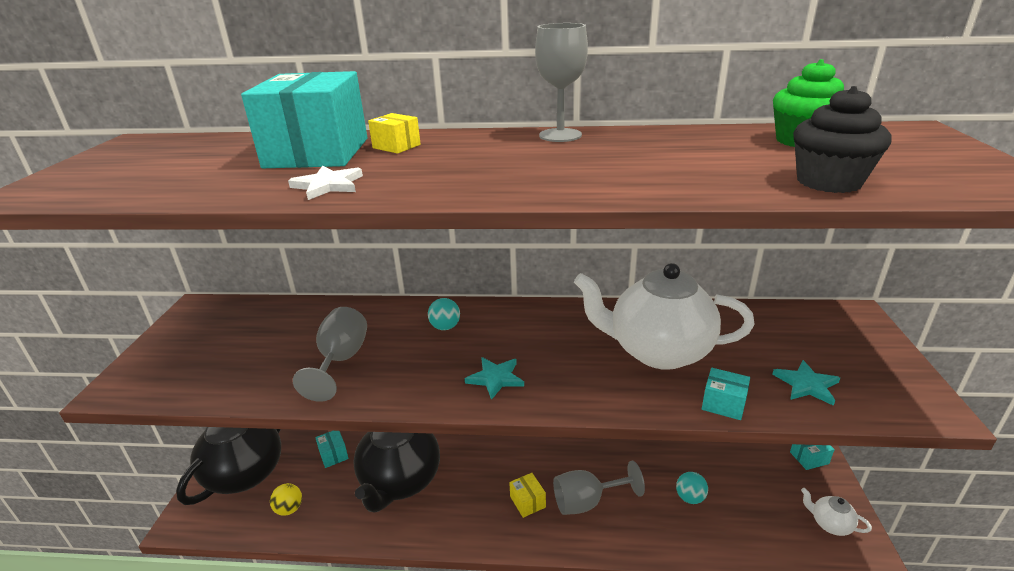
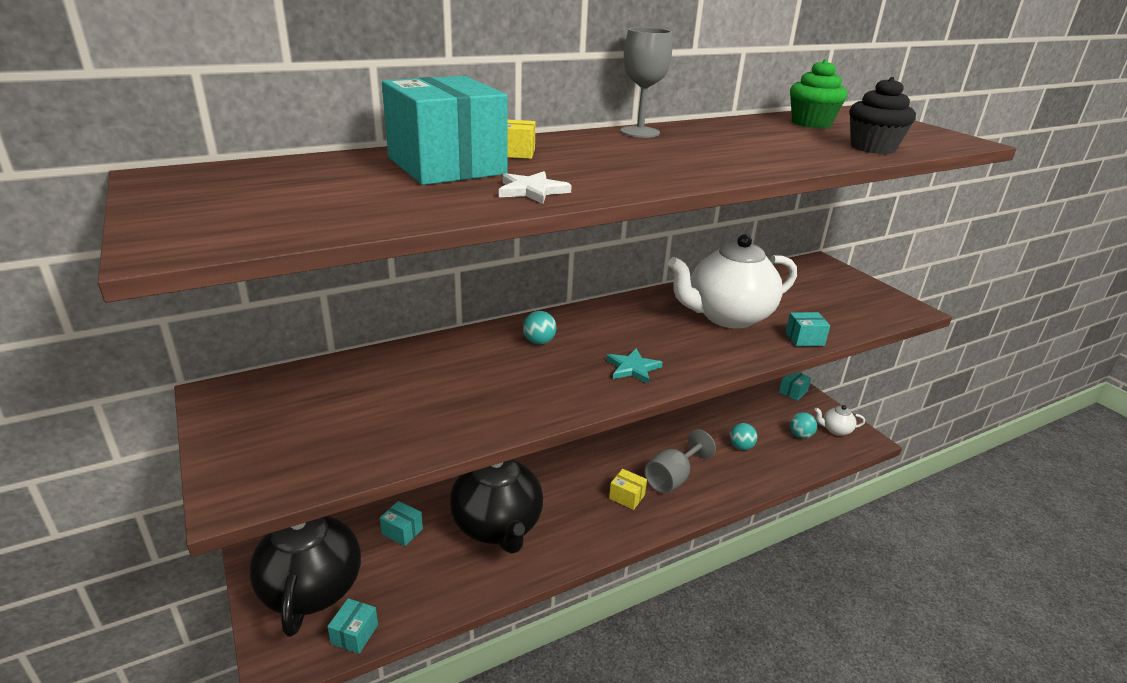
camera: 35 degrees left, 0 degrees up
yellow ball [270,483,302,516] -> none
grey goblet [293,307,367,402] -> none
turquoise star [772,360,840,406] -> none
none -> turquoise box [327,598,378,654]
none -> turquoise ball [790,412,817,438]

